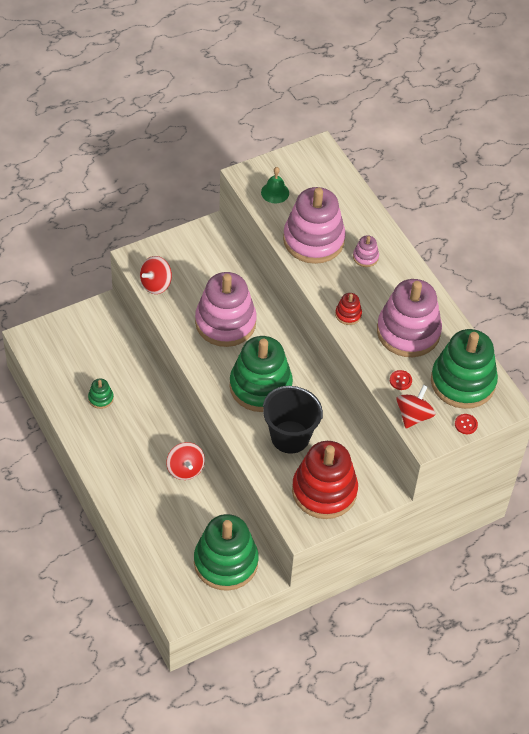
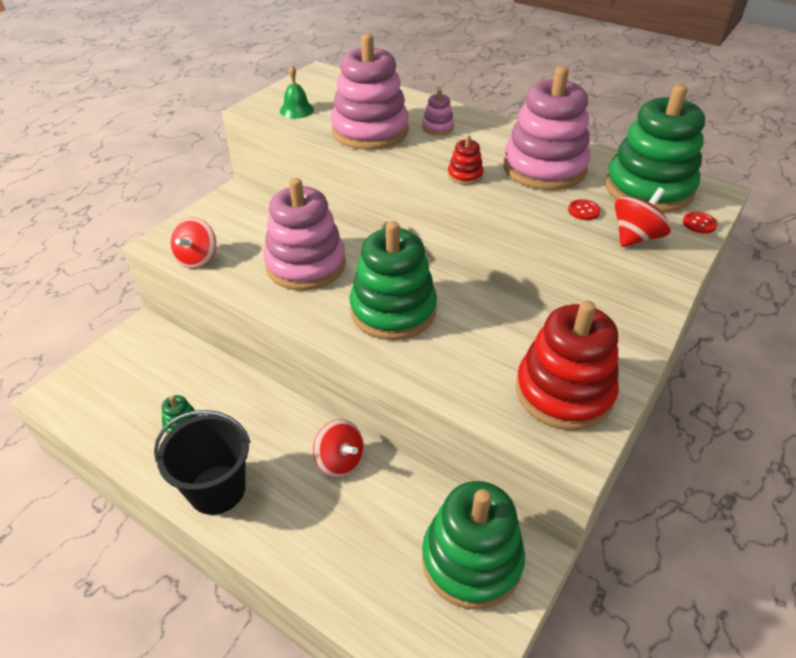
camera: 25 degrees left, 10 degrees down
black bucket [263,386,323,454] -> black bucket moved to [154,410,251,515]
red spinning top [397,385,436,428] -> red spinning top turned 45 degrees clockwise [615,187,671,247]

